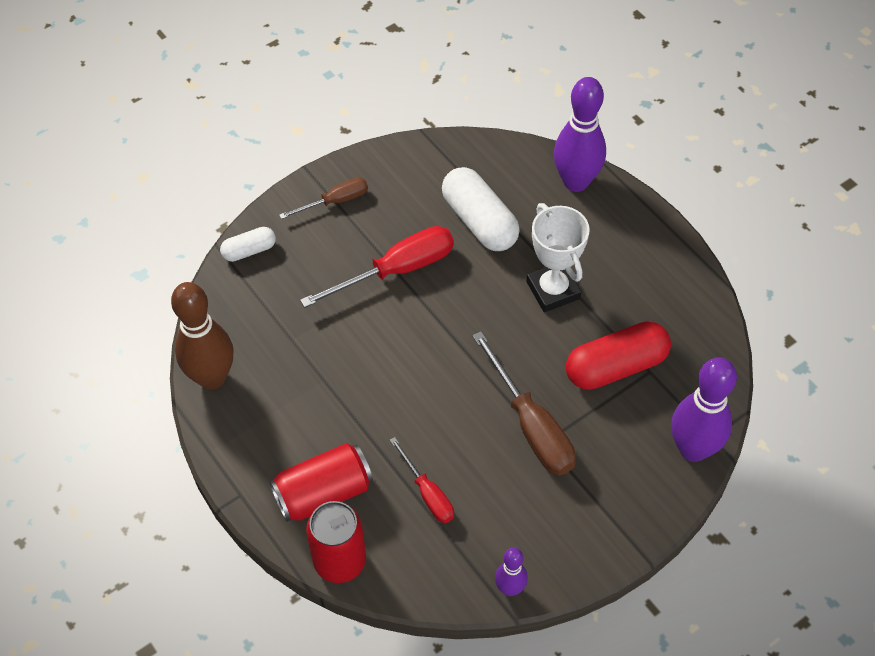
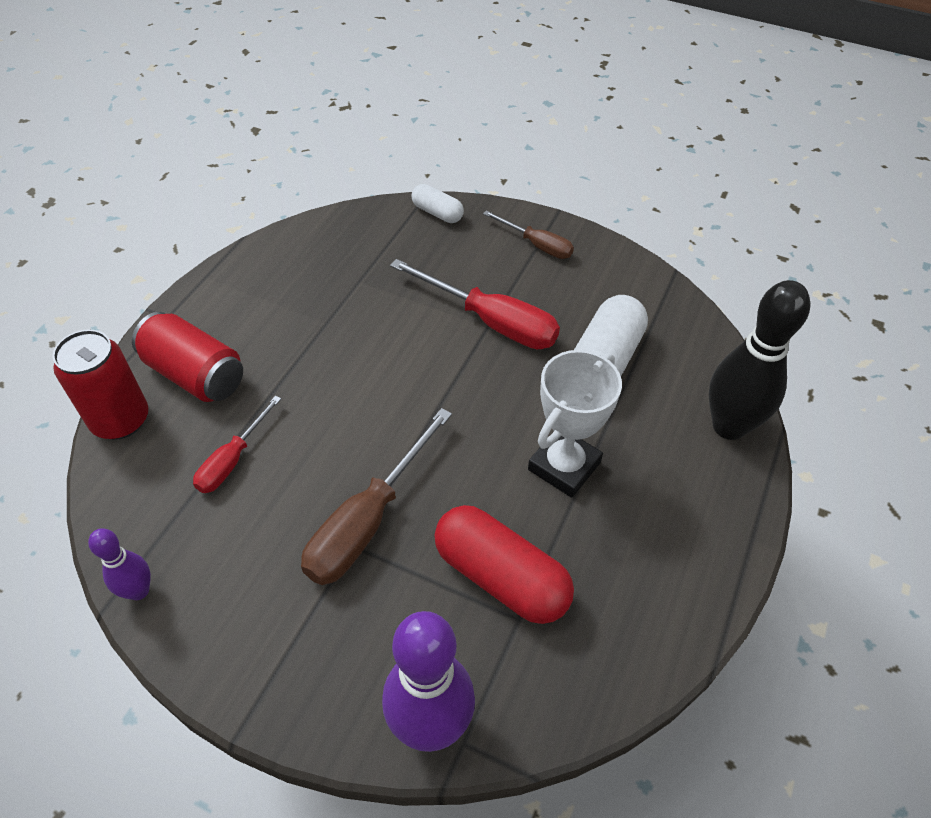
camera: 60 degrees right, 5 degrees down
brown bowling pin [171,282,234,390] -> none
purple bowling pin [554,77,606,192] -> black bowling pin [709,280,810,440]

